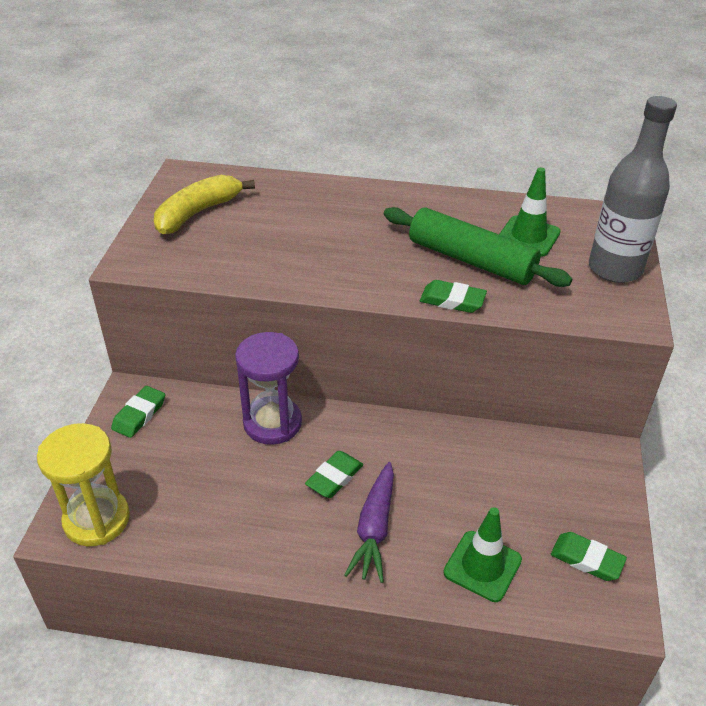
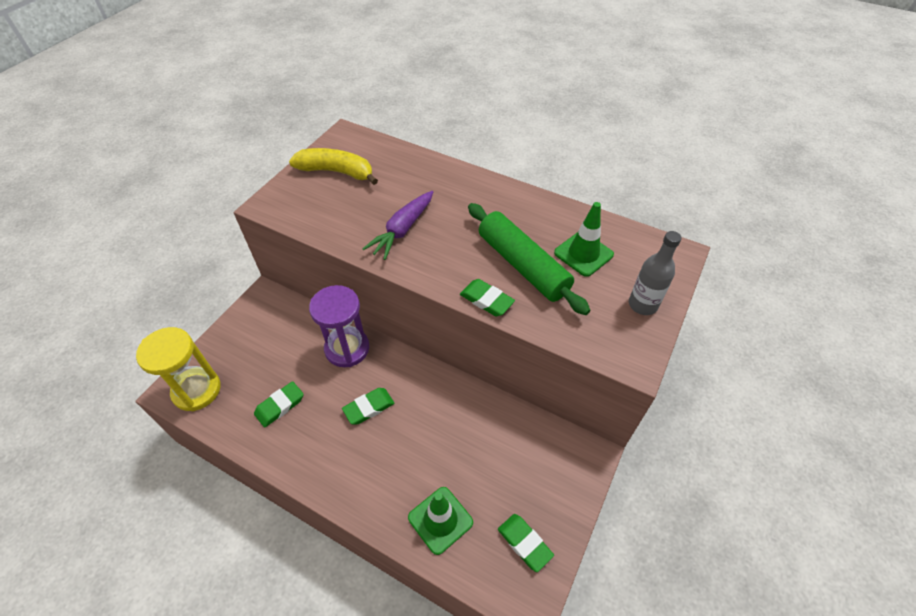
camera: 20 degrees right, 10 degrees up
green eraser [111,386,165,438] -> green eraser moved to [254,381,304,428]
yellow banana [154,175,255,234] -> yellow banana turned 45 degrees clockwise [289,148,378,185]
purple carrot [344,462,394,583] -> purple carrot moved to [362,191,433,260]
grey bottle [589,96,677,283] -> grey bottle [629,231,682,315], size x0.61

